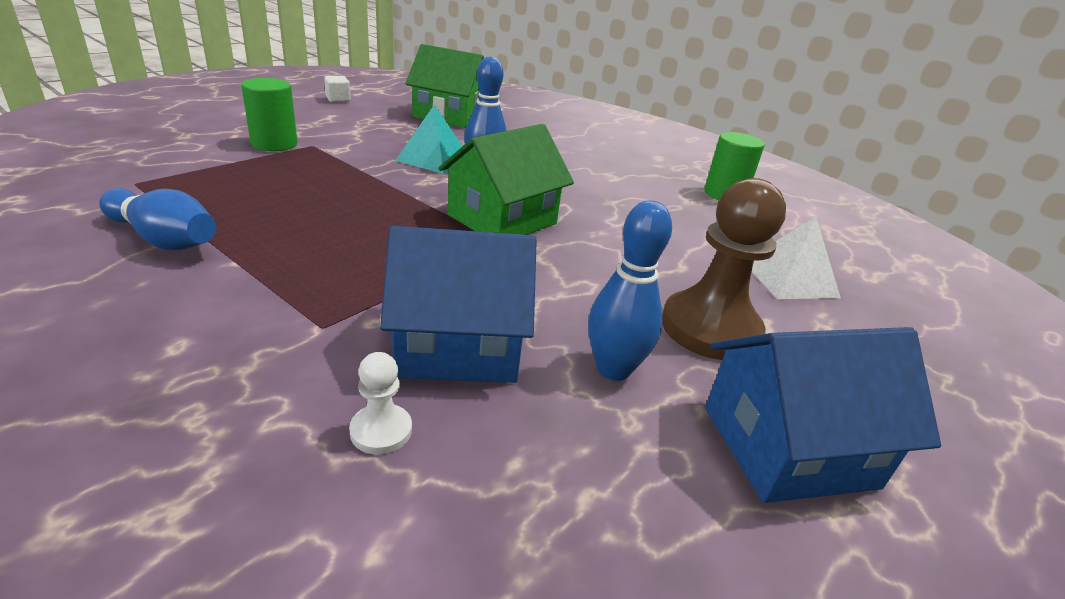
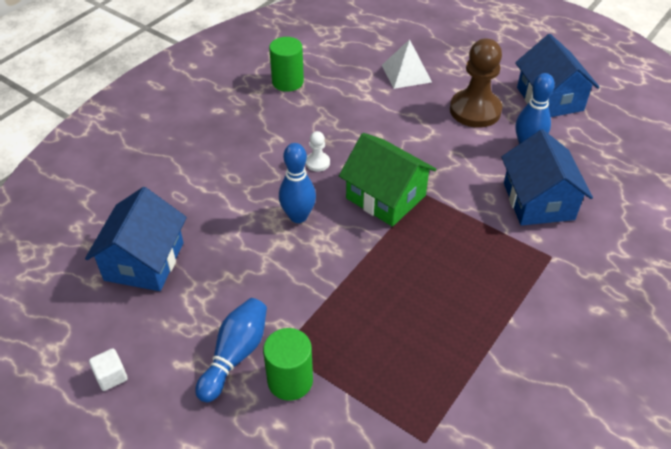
camera: 90 degrees left, 15 degrees up
blue bowling pin [99,188,216,250] -> blue bowling pin moved to [195,298,267,402]
white pawn [349,352,412,454] -> white pawn moved to [306,131,330,172]
turquoise pyramid [395,104,462,174] -> none
green house [406,44,484,128] -> blue house [85,187,187,291]

